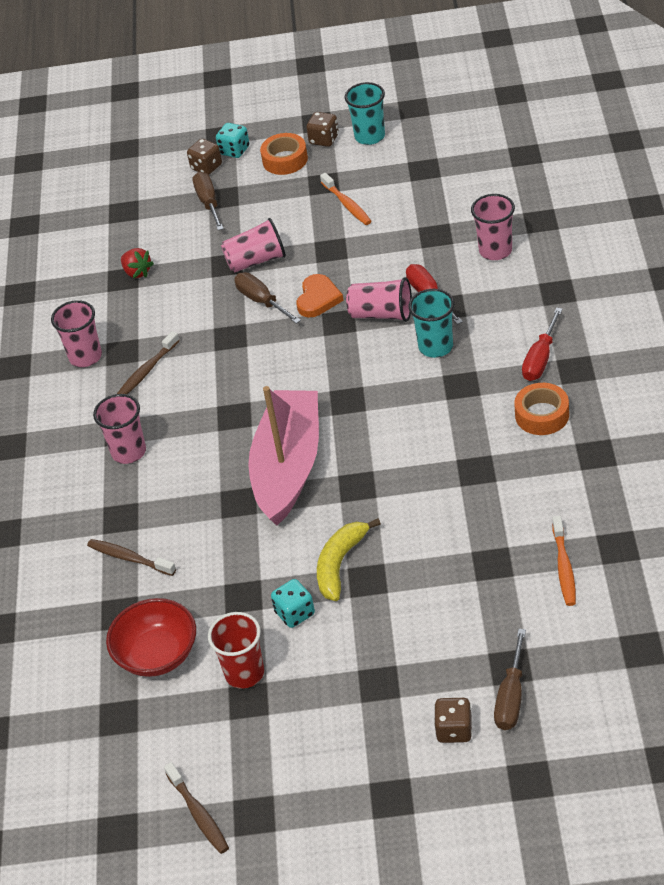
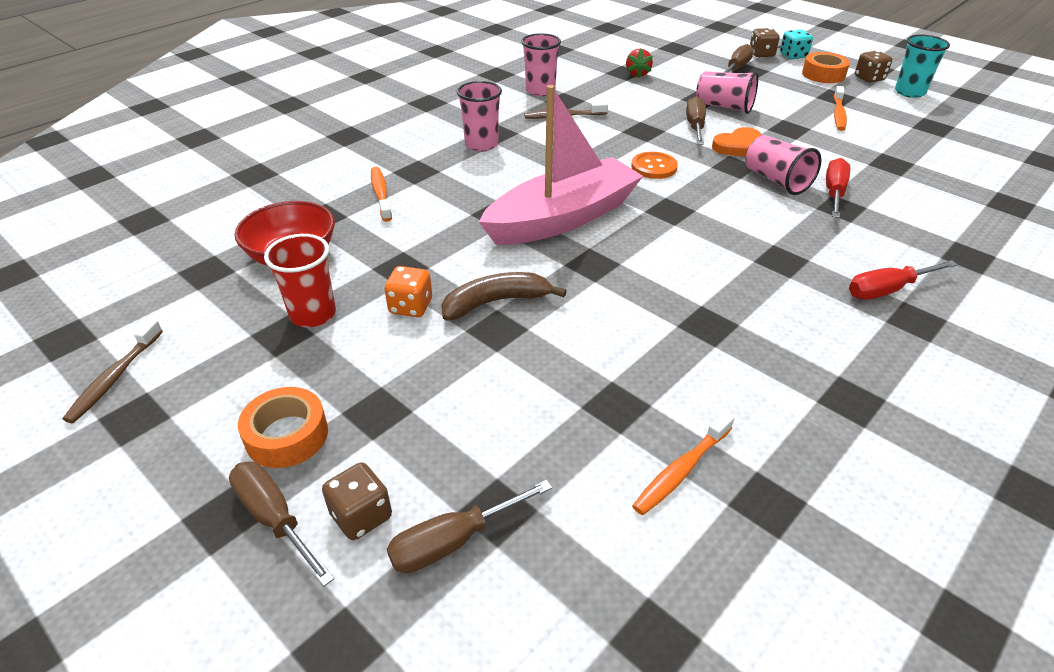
camera: 40 degrees right, 5 degrees down
brown toothbrush [87,539,176,576] -> orange toothbrush [371,167,392,222]
turquoise dice [271,579,315,628] -> orange dice [384,266,432,317]
yellow banana [317,518,381,601] -> brown banana [441,272,566,321]
turquoise cup [409,289,455,358] -> none
pink cup [471,194,515,260] -> none
orange tape [514,383,569,435] -> orange tape moved to [238,387,328,468]
none -> brown screwdriver [229,462,334,587]
none -> orange button [631,152,678,179]

